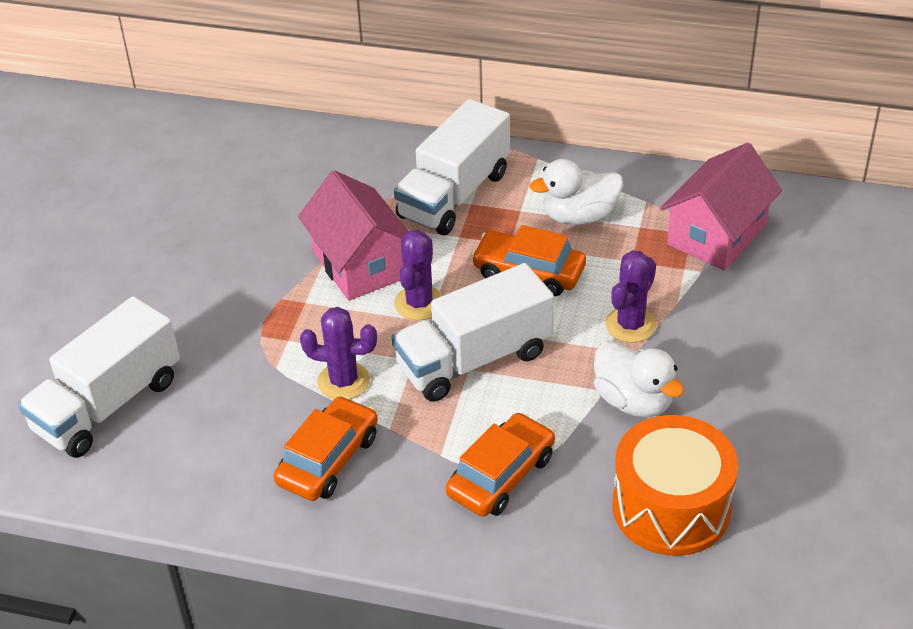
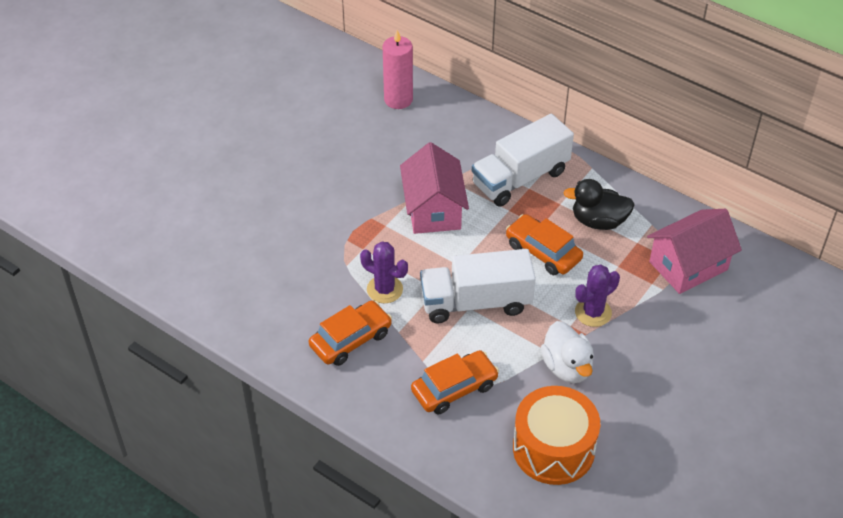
camera: 20 degrees right, 5 degrees up
white truck [18,296,180,458] -> none
purple cactus [394,230,443,321] -> none
white duck [530,159,623,225] -> black duck [563,179,635,230]
none -> pink candle [383,30,413,109]

